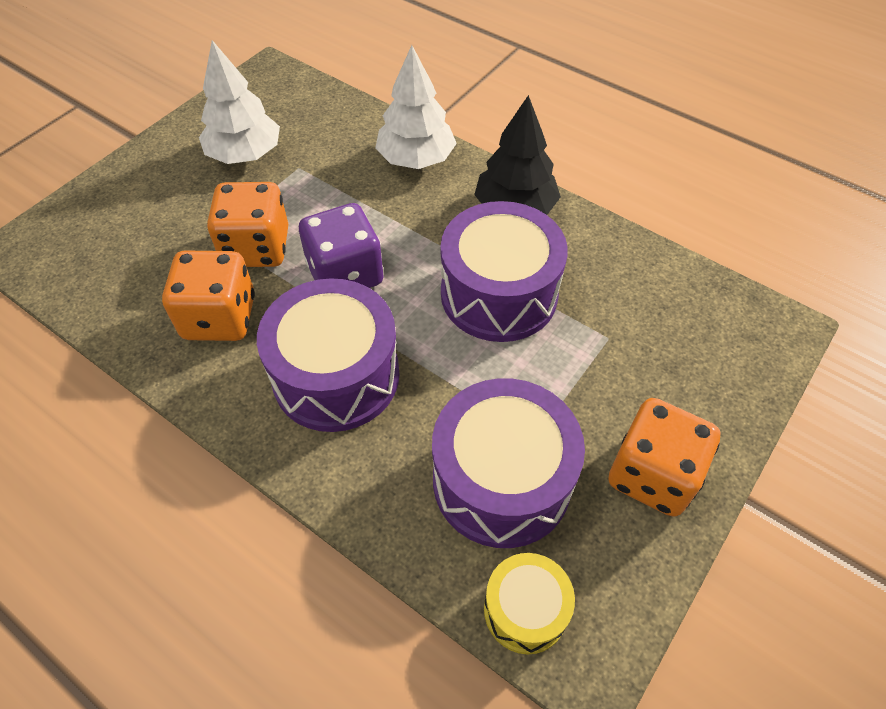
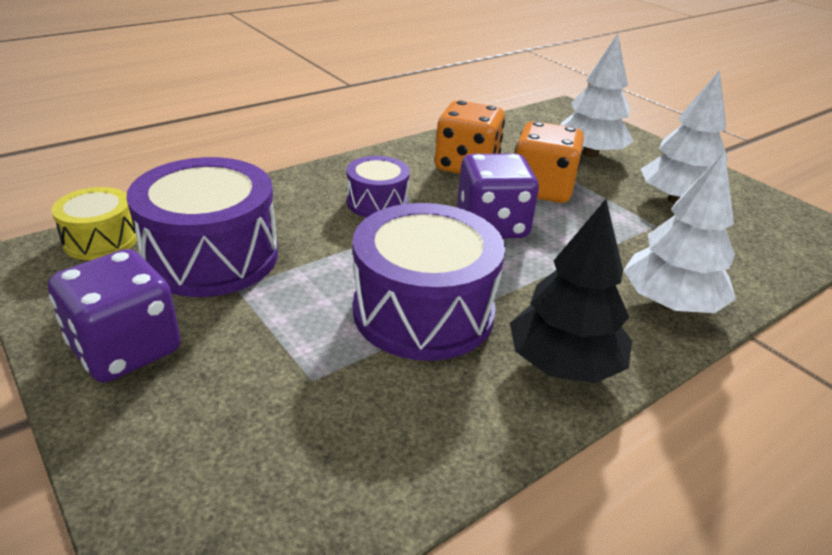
camera: 105 degrees right, 20 degrees down
purple drum [257,278,400,432] -> purple drum [347,156,410,217], size x0.54
orange dice [608,398,720,517] -> purple dice [48,249,181,382]
none -> white tree [560,34,634,158]

